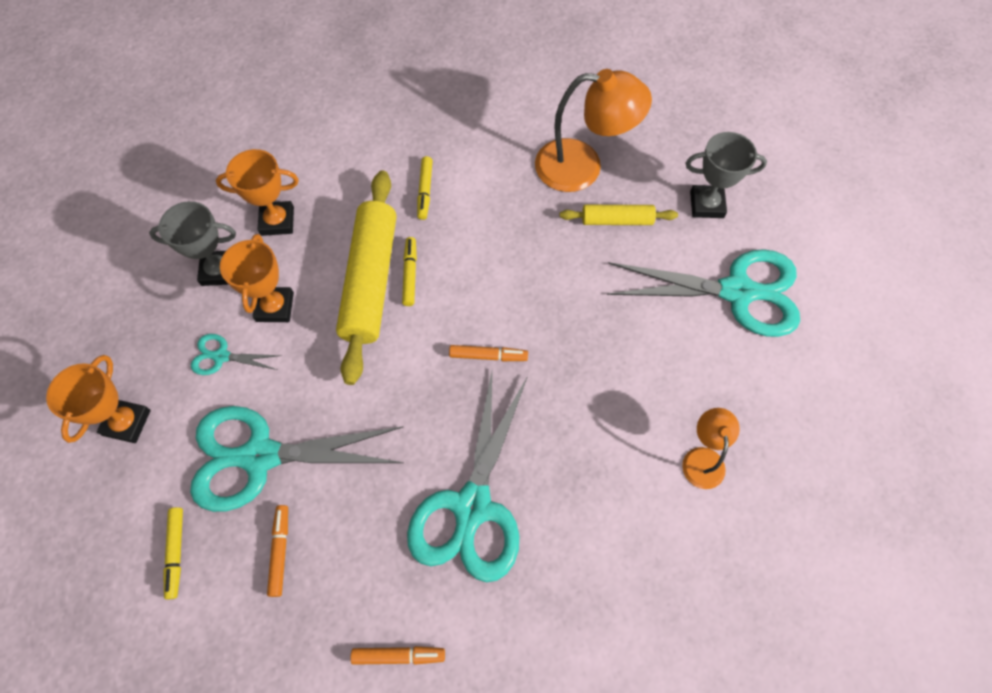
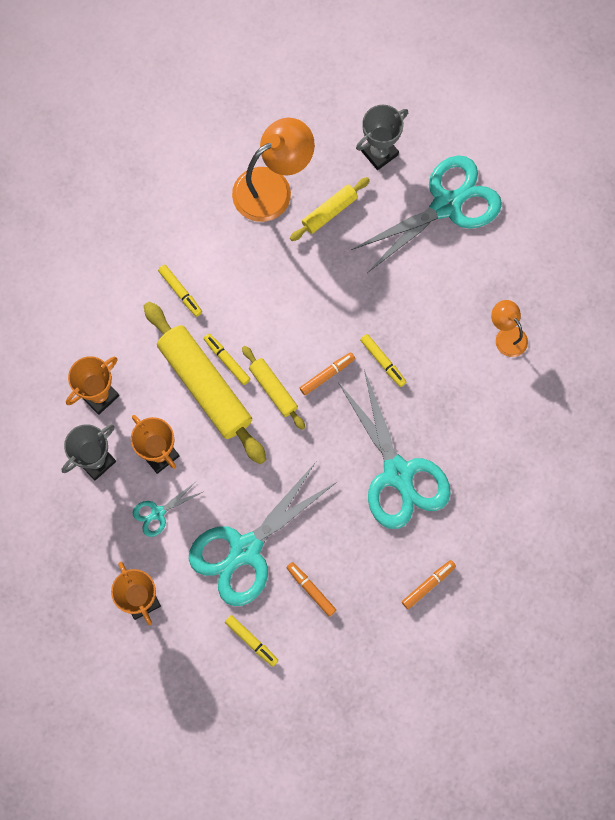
camera: 40 degrees left, 10 degrees up
none -> yellow rolling pin [242,346,305,430]
none -> yellow marker [360,334,406,387]

